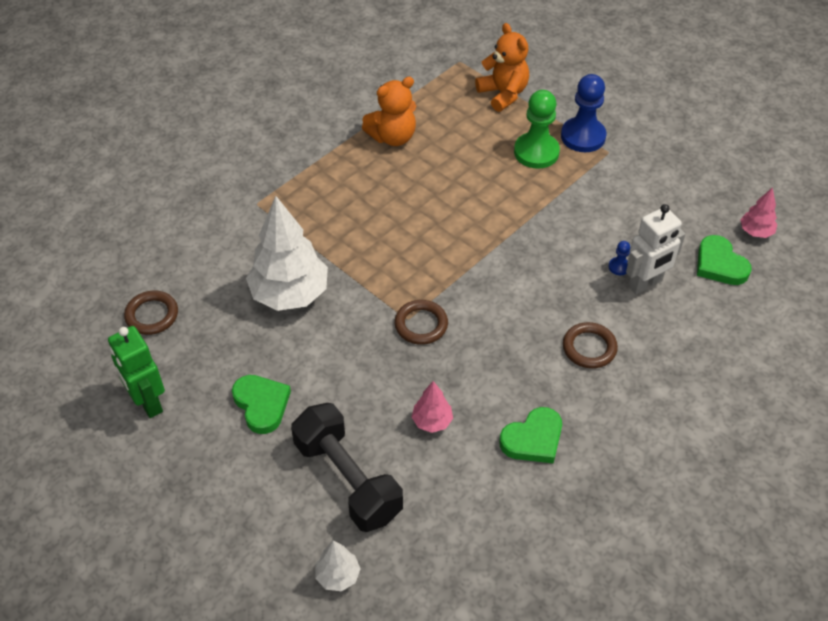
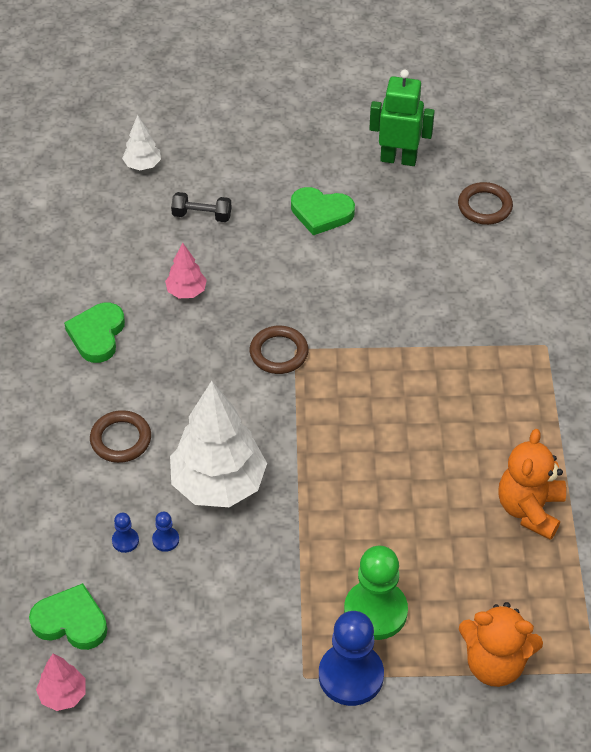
camera: 135 degrees right, 0 degrees up
white tree [246,196,328,311] -> white tree moved to [170,381,267,507]
black dumbbell [291,403,403,532] -> black dumbbell [171,192,232,222], size x0.47
white robot [626,204,685,294] -> blue pawn [112,513,139,553]

